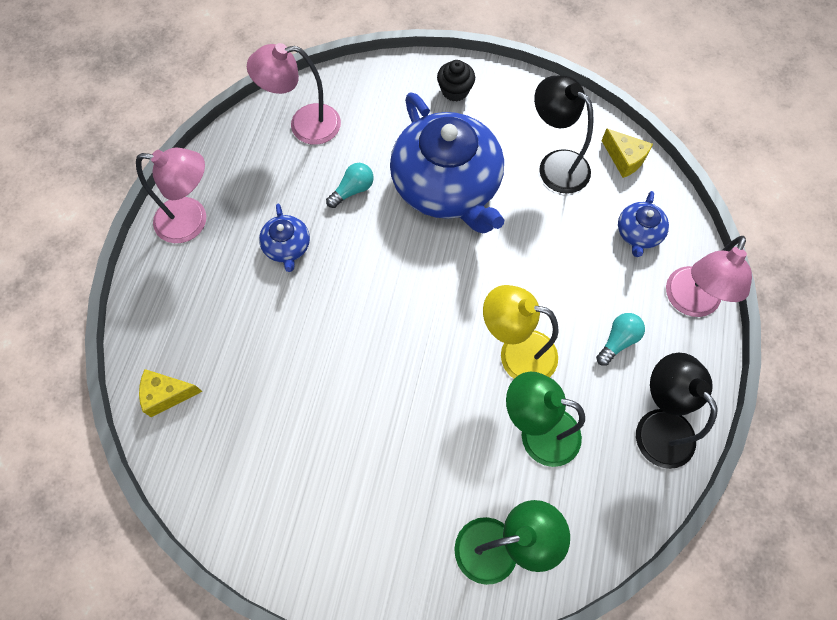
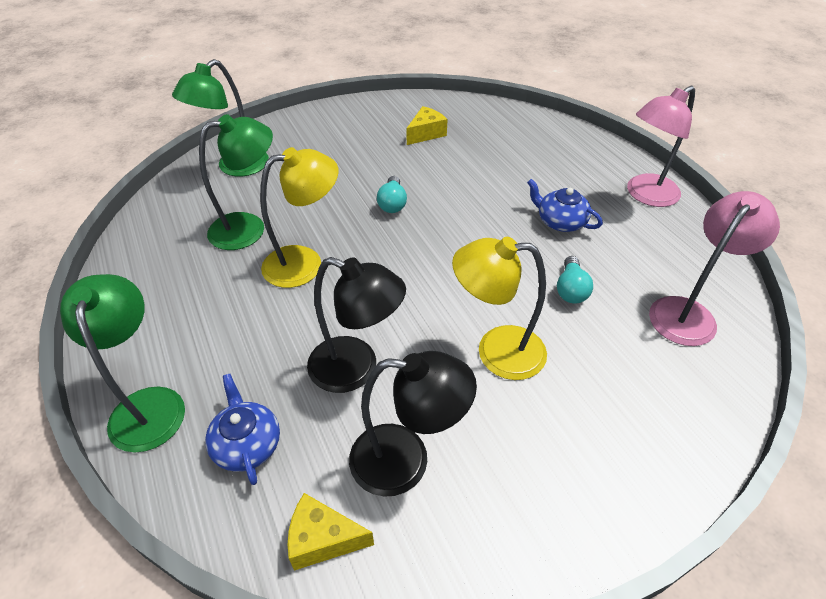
camera: 140 degrees right, 20 degrees down
yellow cheese [139,369,202,417] -> yellow cheese moved to [407,106,448,145]
blue teapot [390,92,504,233] -> yellow lamp [452,237,547,380]
black cupcake [437,60,475,102] -> none
turquoise light bulb [596,313,645,366] -> turquoise light bulb moved to [377,176,407,213]
black lamp [636,353,718,469] -> black lamp moved to [307,257,406,393]
pink lamp [666,236,752,317] -> green lamp [60,274,185,453]

